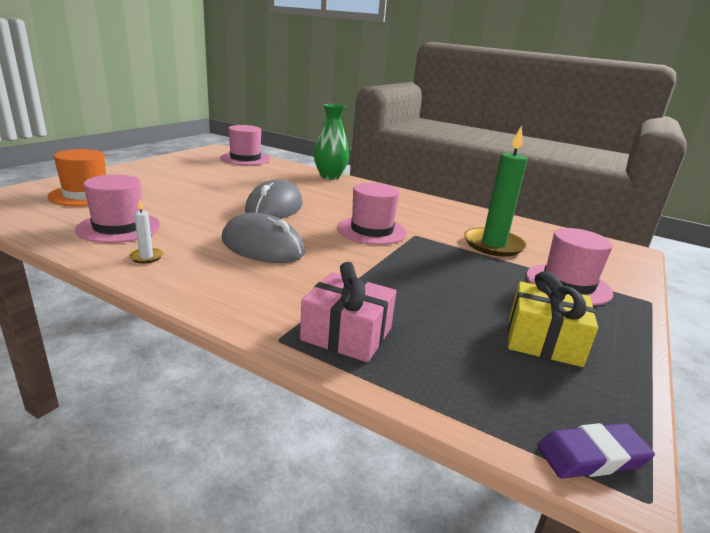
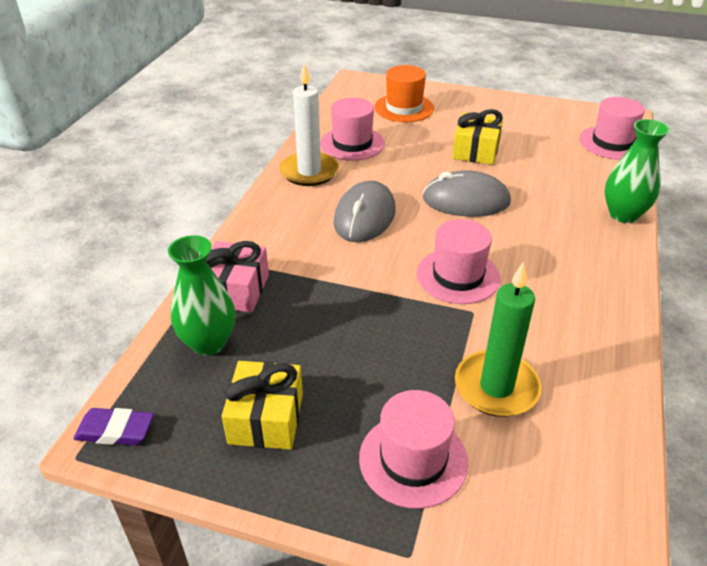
camera: 80 degrees right, 15 degrees up
white candle [129,199,163,263] -> white candle [280,63,339,186], size x2.32
purple eraser [537,423,655,479] -> purple eraser turned 60 degrees counterclockwise [74,408,154,445]
none -> green vase [168,235,236,356]
none -> yellow gift [452,109,503,165]

